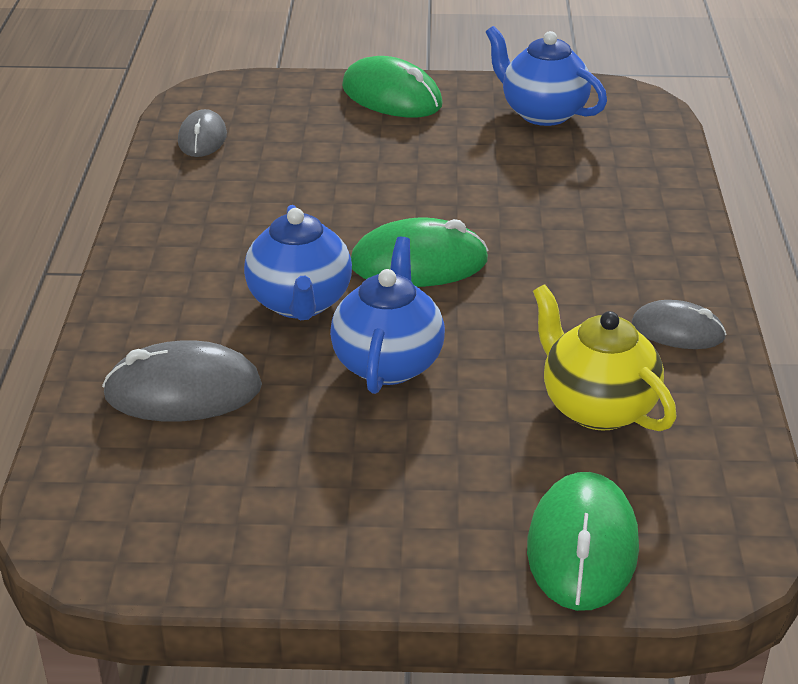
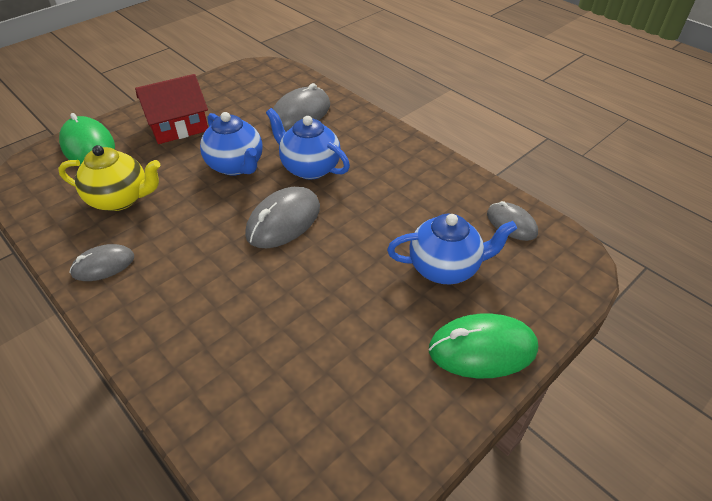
camera: 135 degrees right, 10 degrees up
green mouse [351,218,489,287] -> grey mouse [245,187,320,248]
blue teapot [486,26,607,126] -> blue teapot moved to [387,214,517,284]
none -> red house [135,74,208,144]

